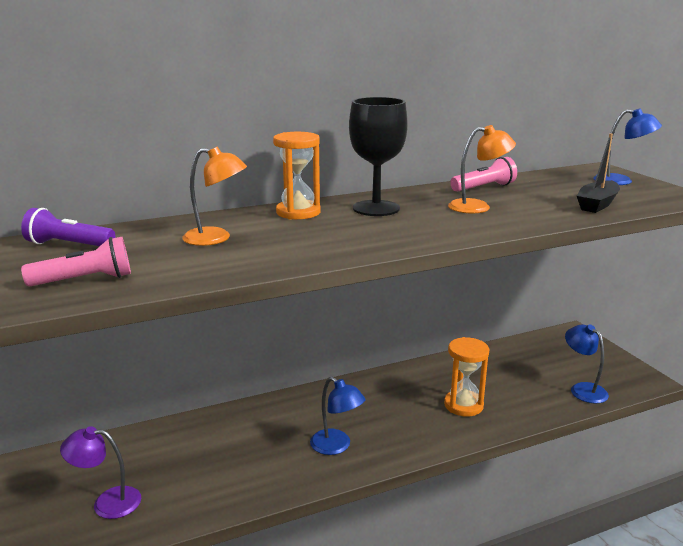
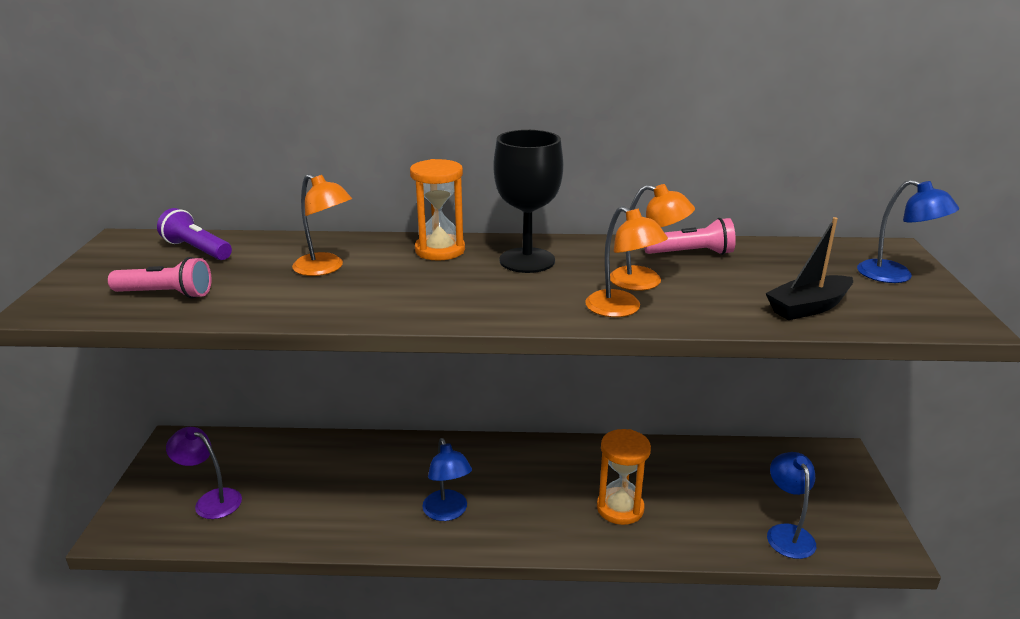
camera: 25 degrees right, 5 degrees up
none -> orange lamp [585,206,668,317]

